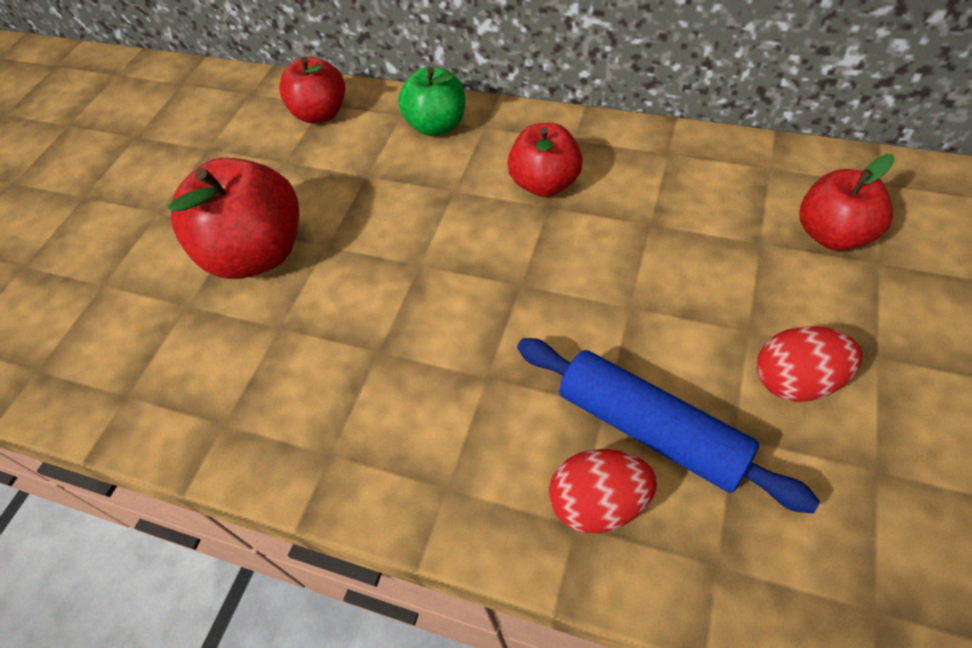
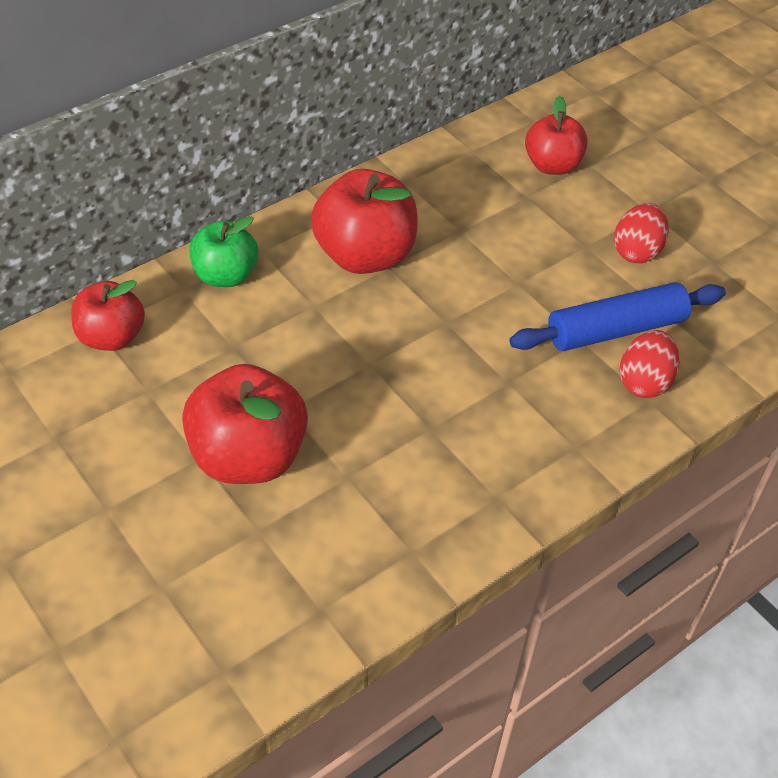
camera: 65 degrees left, 5 degrees down
red apple [507,123,583,197] -> red apple [311,169,417,274], size x1.58

